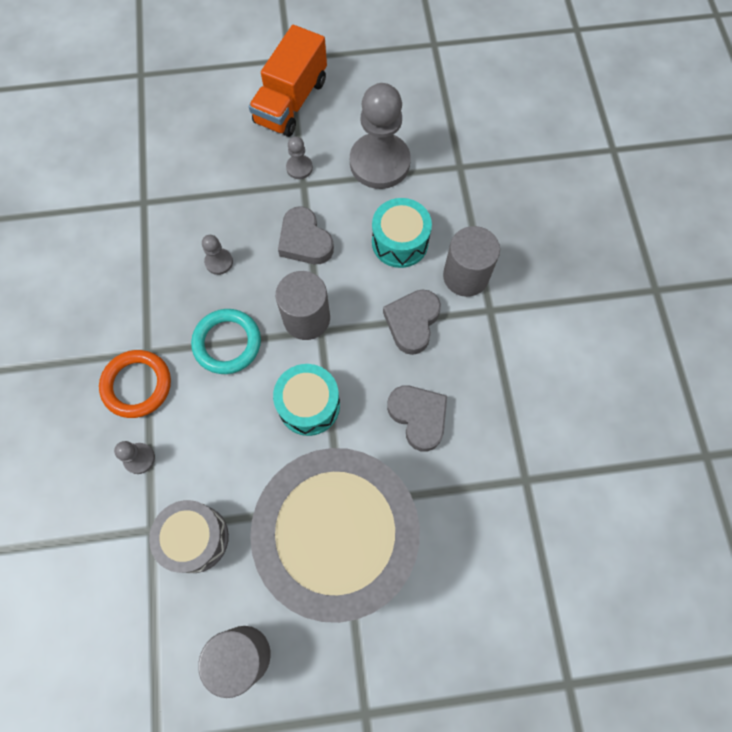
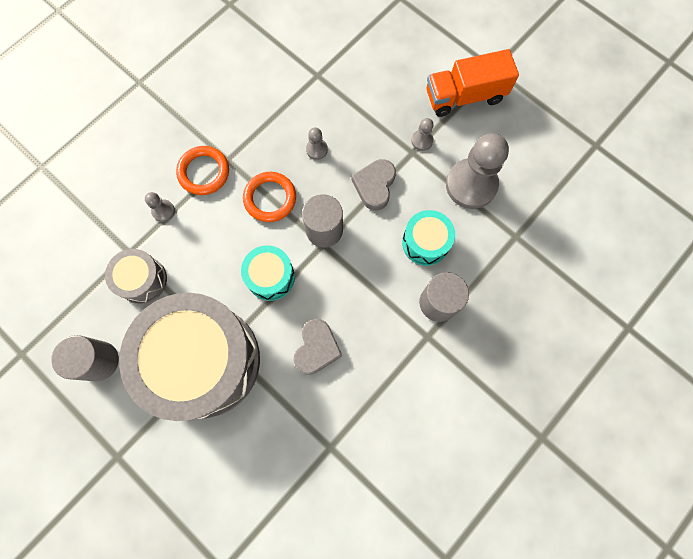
camera: 50 degrees right, 5 degrees up
turquoise ring [191,309,261,374] -> orange ring [243,172,296,222]
grey heart [383,289,441,355] -> none

